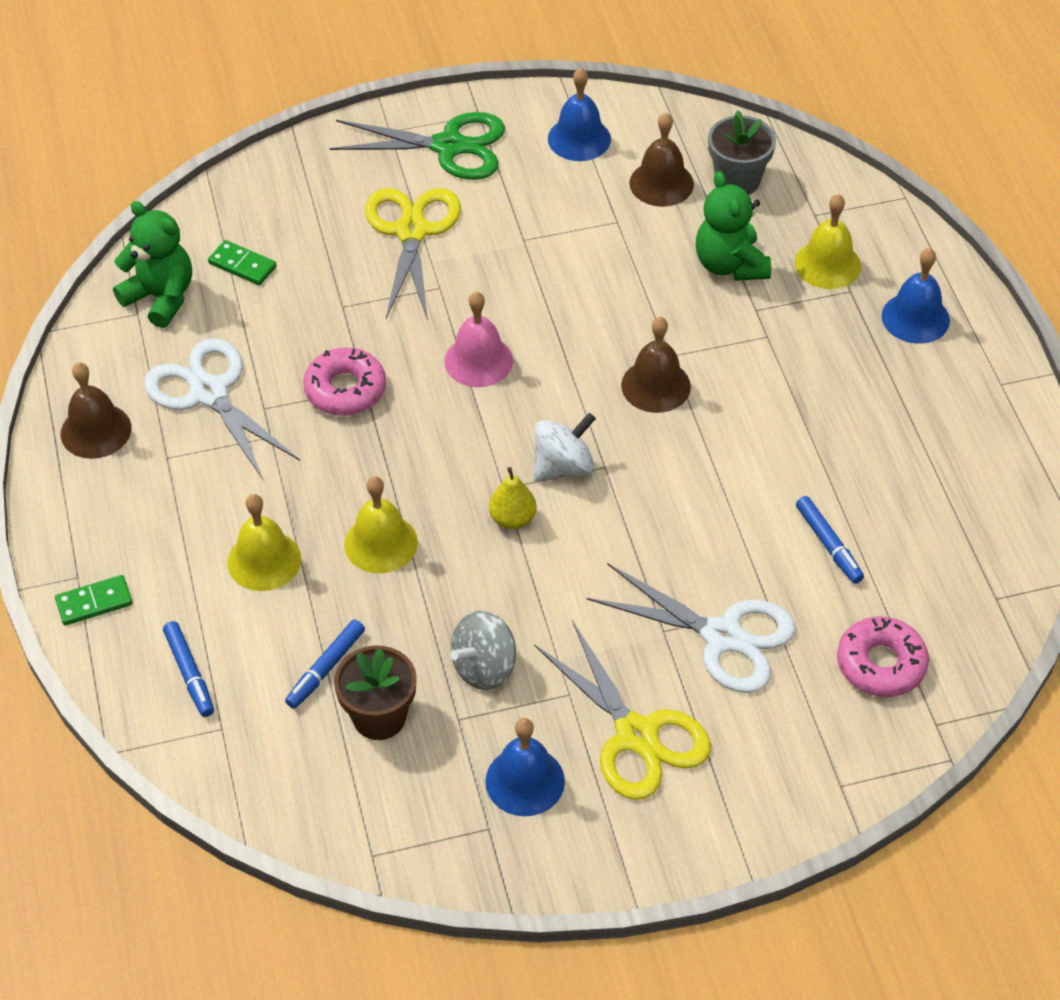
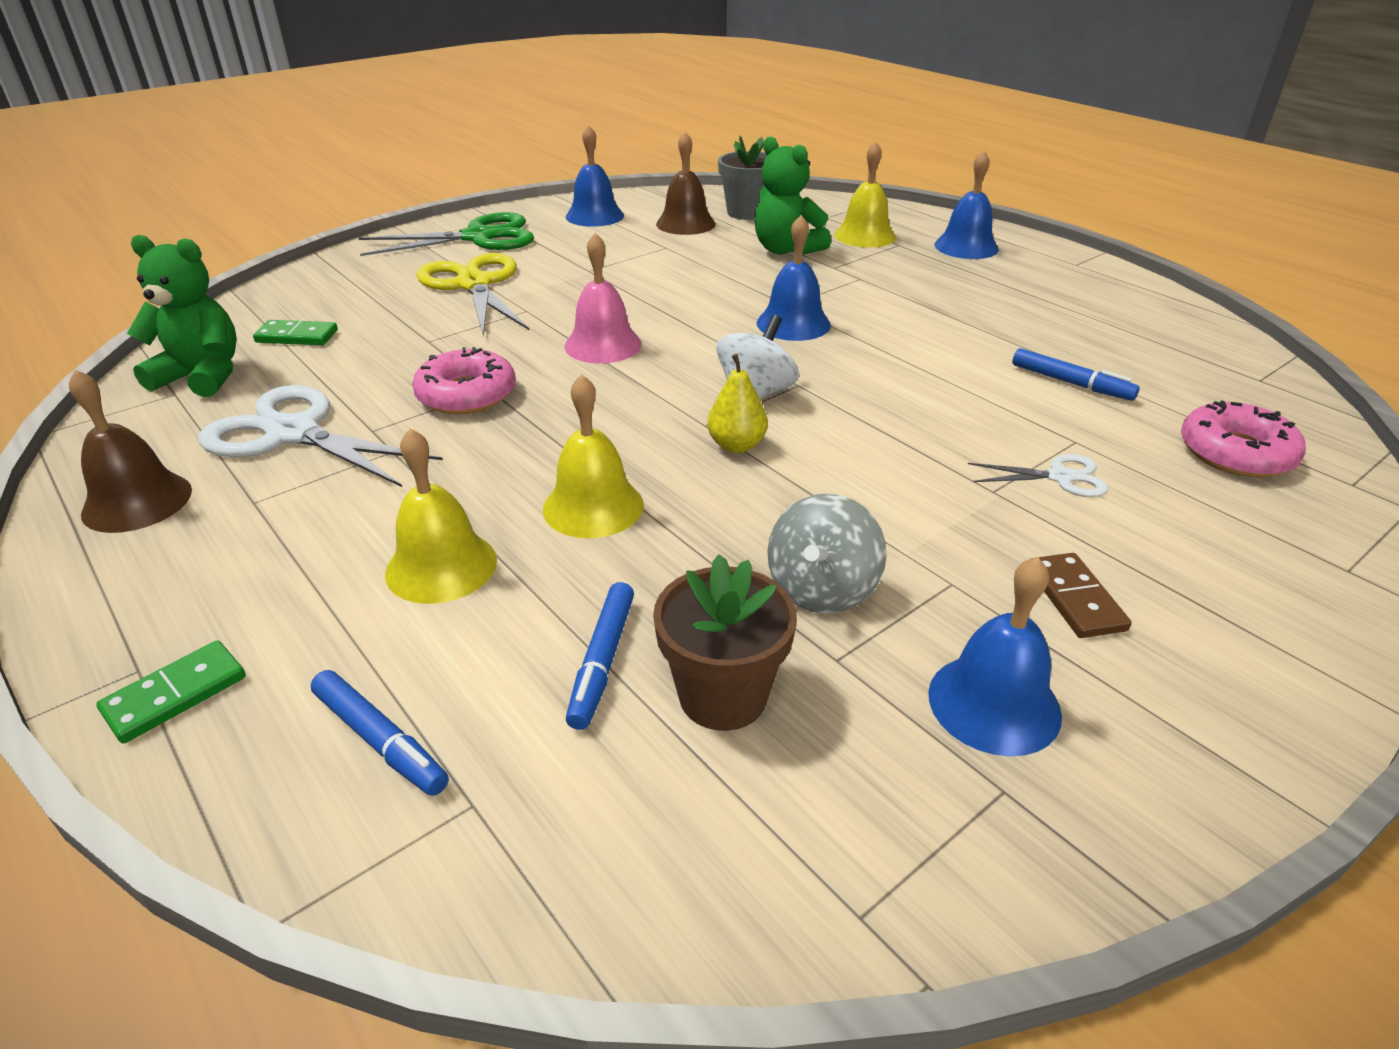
camera: 25 degrees left, 15 degrees down
yellow scissors [534,622,711,800] -> brown domino [1031,553,1132,638]
white scissors [587,563,796,693] -> white scissors [968,454,1108,497], size x0.50
brown bell [621,317,691,413] -> blue bell [757,215,831,341]

